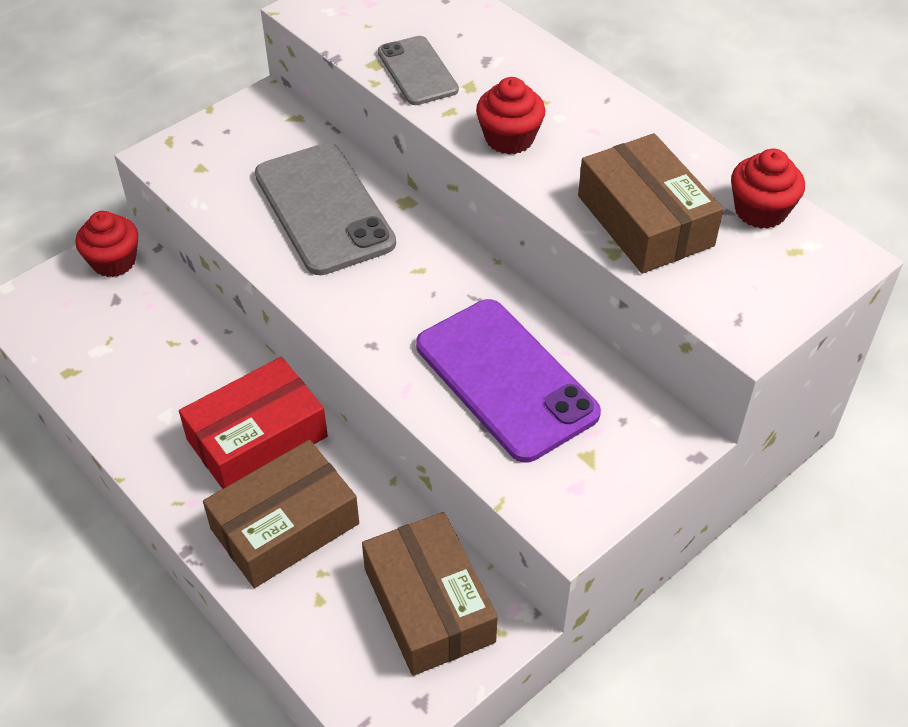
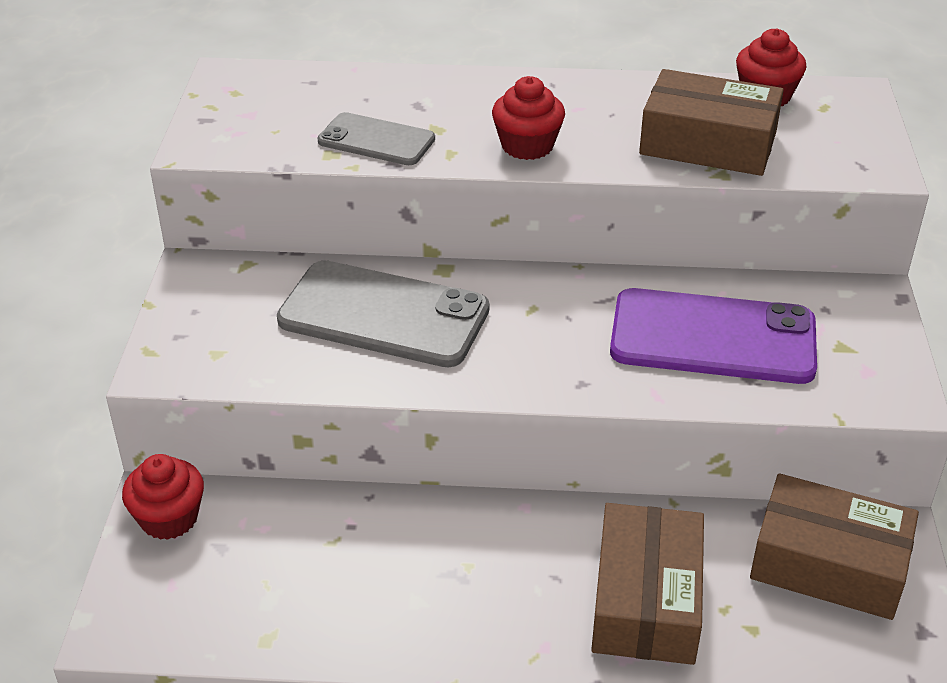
camera: 45 degrees left, 10 degrees down
red box [179,357,328,489] -> none

